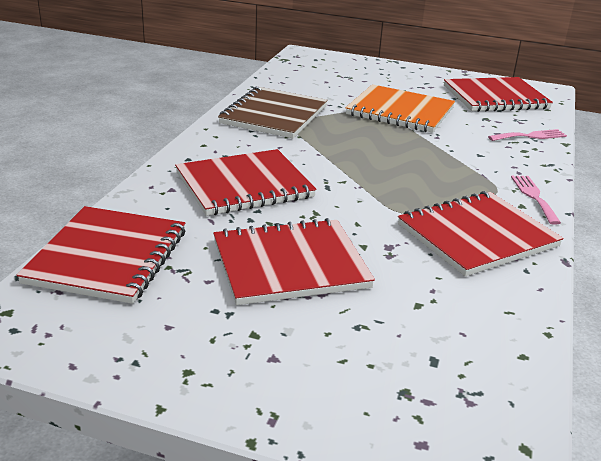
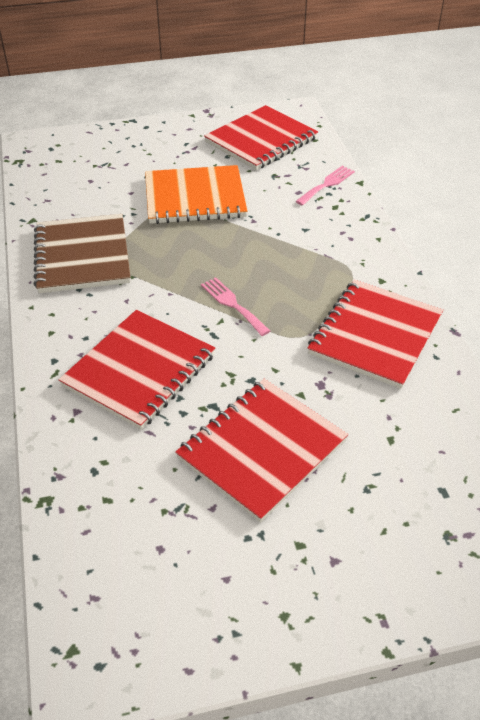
camera: 30 degrees left, 15 degrees up
red notebook [17,206,185,304] -> none
pink fork [511,176,561,225] -> pink fork moved to [201,277,270,336]

